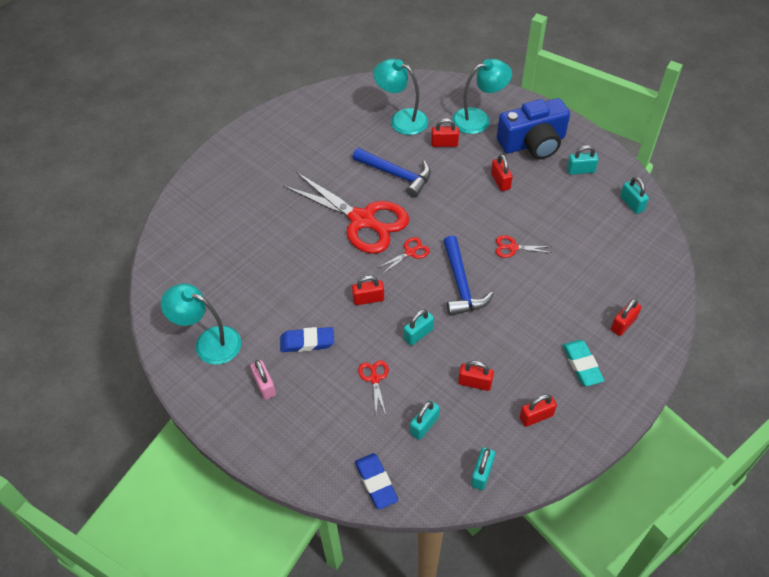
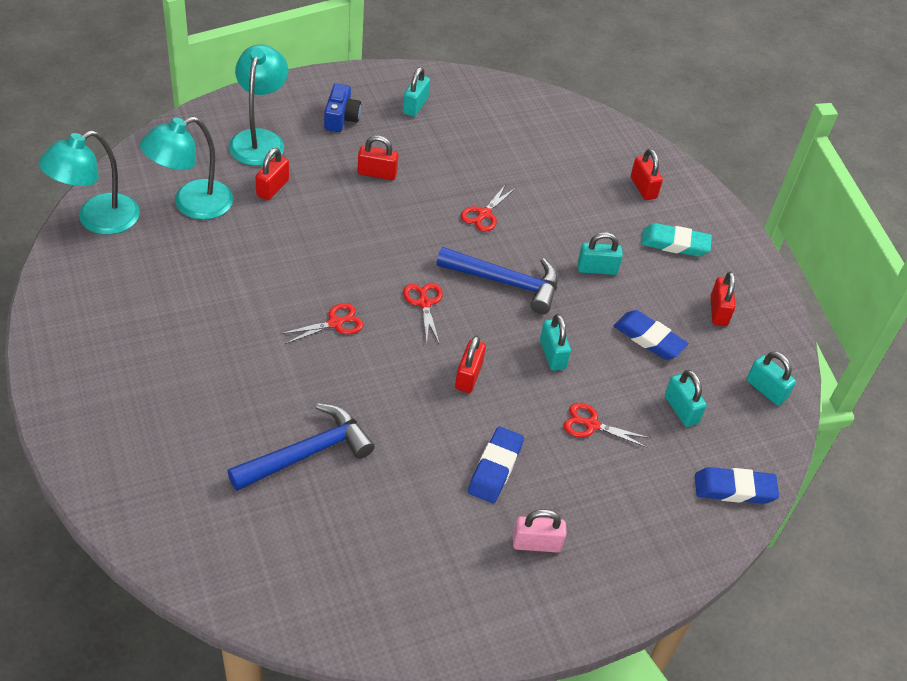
camera: 70 degrees left, 5 degrees down
turquoise lamp [161,284,241,365] -> turquoise lamp moved to [39,130,140,235]
red scissors [283,172,409,254] -> red scissors [280,303,364,344], size x0.40
blue hammer [353,148,431,198] -> blue hammer moved to [227,403,375,491]
red padlock [458,361,494,391] -> blue eraser [614,310,688,360]
blue camera [497,98,570,159] -> blue camera [324,83,361,132], size x0.50
turquoise padlock [620,177,649,214] -> turquoise padlock moved to [578,232,623,275]

